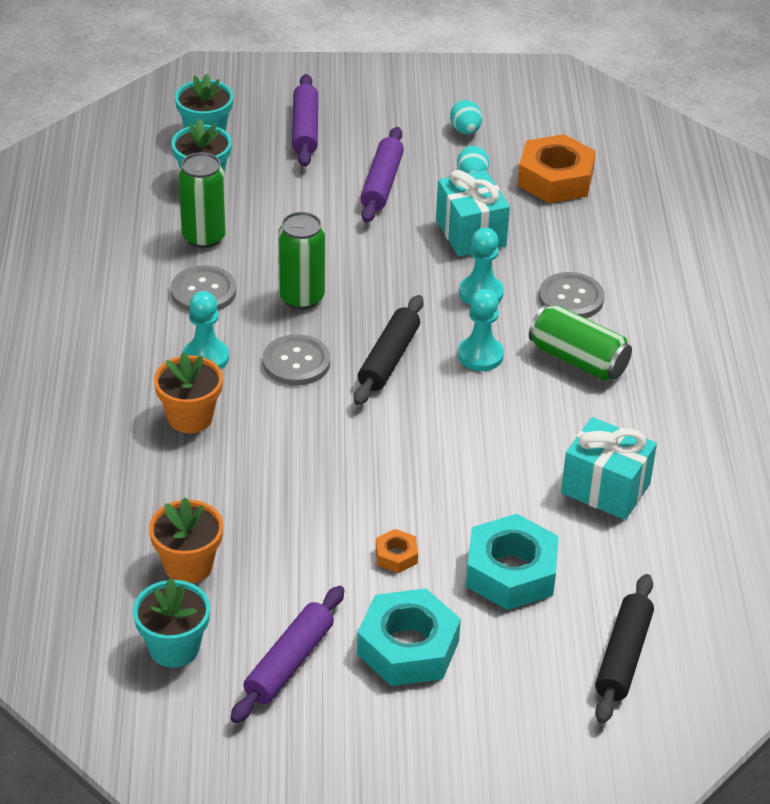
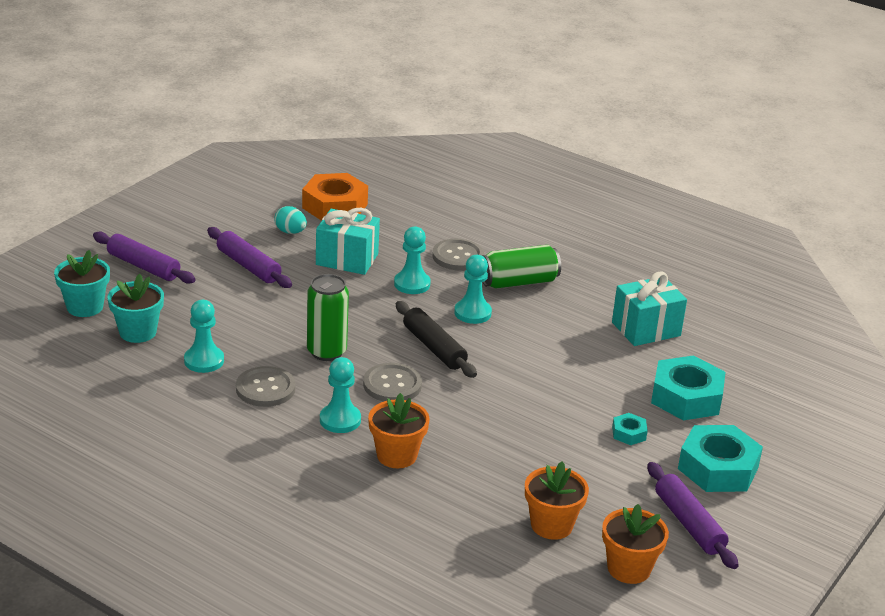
camera: 55 degrees left, 10 degrees down
turquoise flower pot [133,578,210,668] -> orange flower pot [602,504,669,584]
green can [178,152,226,248] -> turquoise pawn [184,300,224,373]
orange nut [376,529,418,573] -> turquoise nut [612,413,648,445]
turquoise egg [450,100,482,134] -> none
black rolling pin [595,574,654,724] -> none

